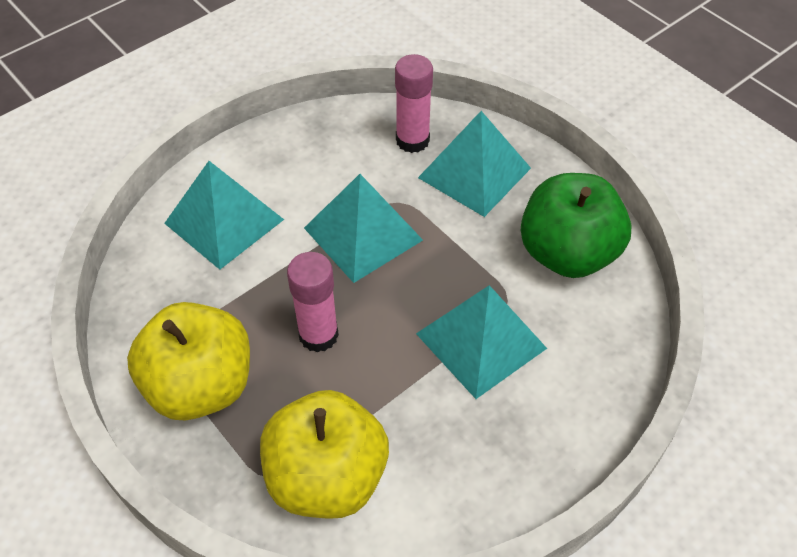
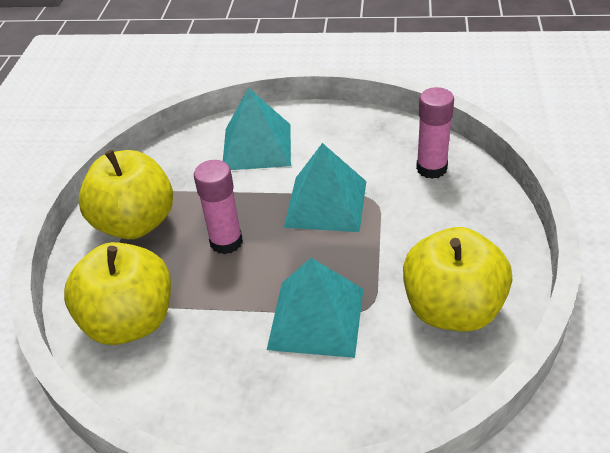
camera: 50 degrees right, 10 degrees down
turquoise pyramid [418,111,531,217] -> none
green apple [521,173,632,278] -> yellow apple [403,227,512,332]

